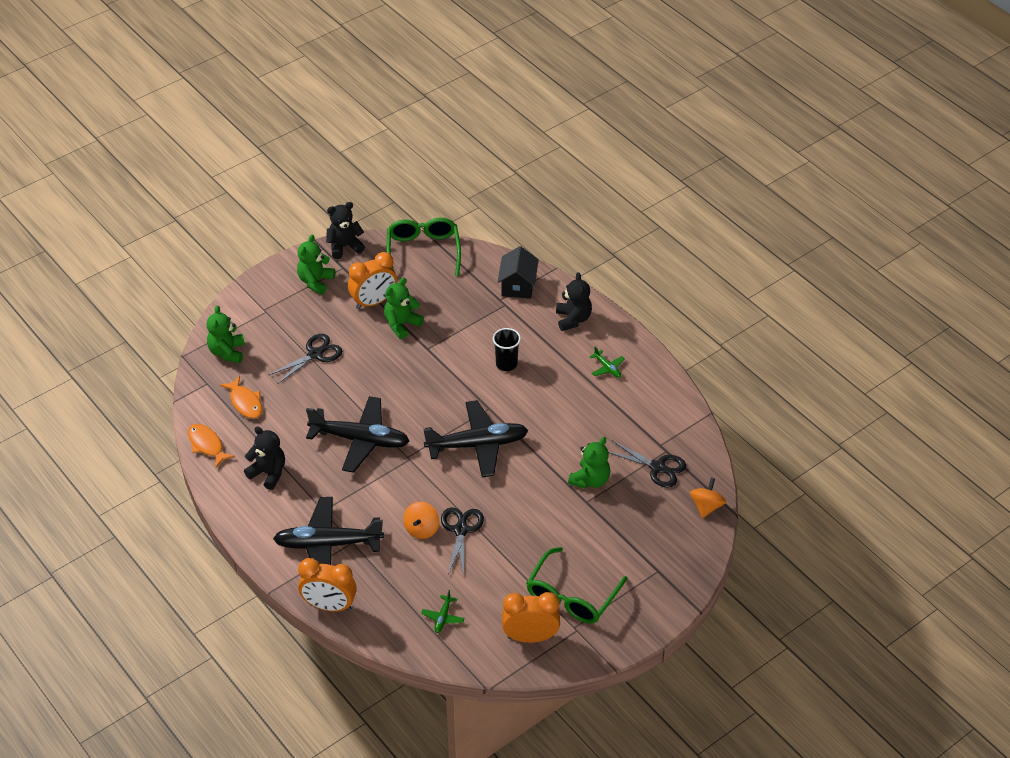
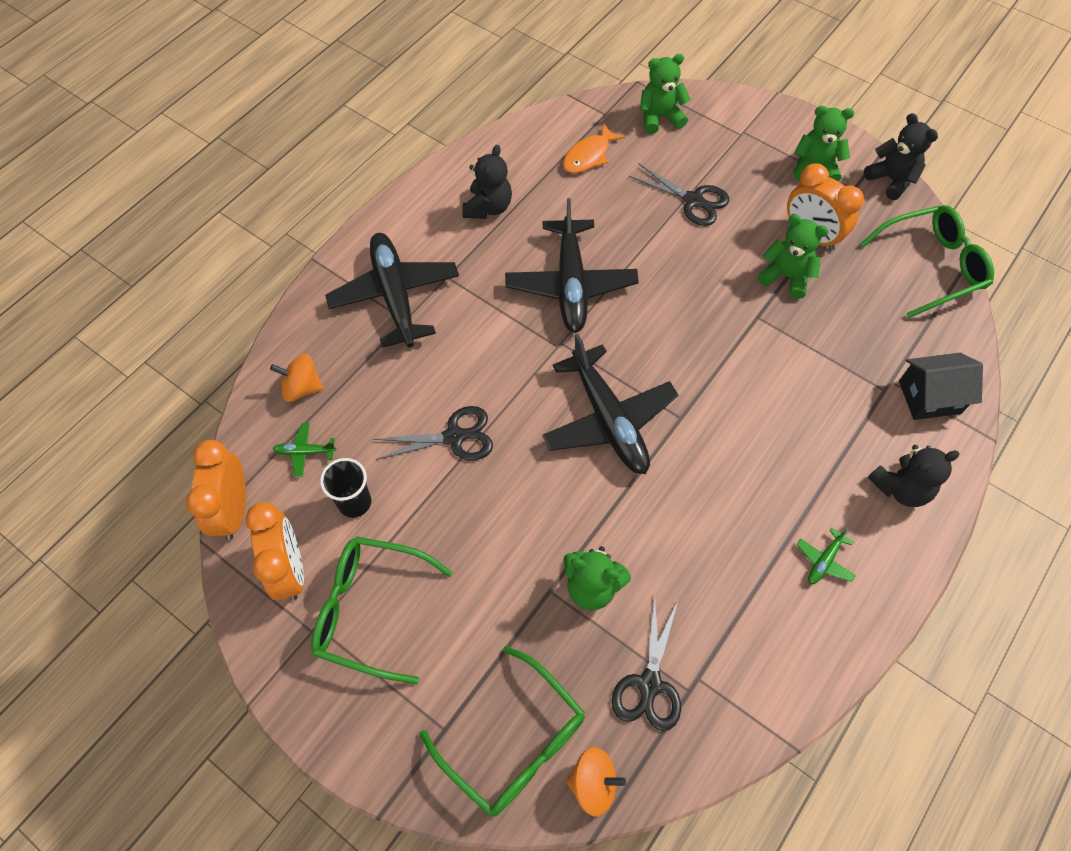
camera: 75 degrees right, 15 degrees up
orange fish [188,424,235,467] -> none
orange clock [298,558,357,612] -> orange clock moved to [186,440,246,540]
orange spinning top [403,502,439,539] -> orange spinning top moved to [270,354,324,402]
black cup [493,328,521,371] -> black cup moved to [320,458,371,518]
none -> green glasses [420,646,585,816]

